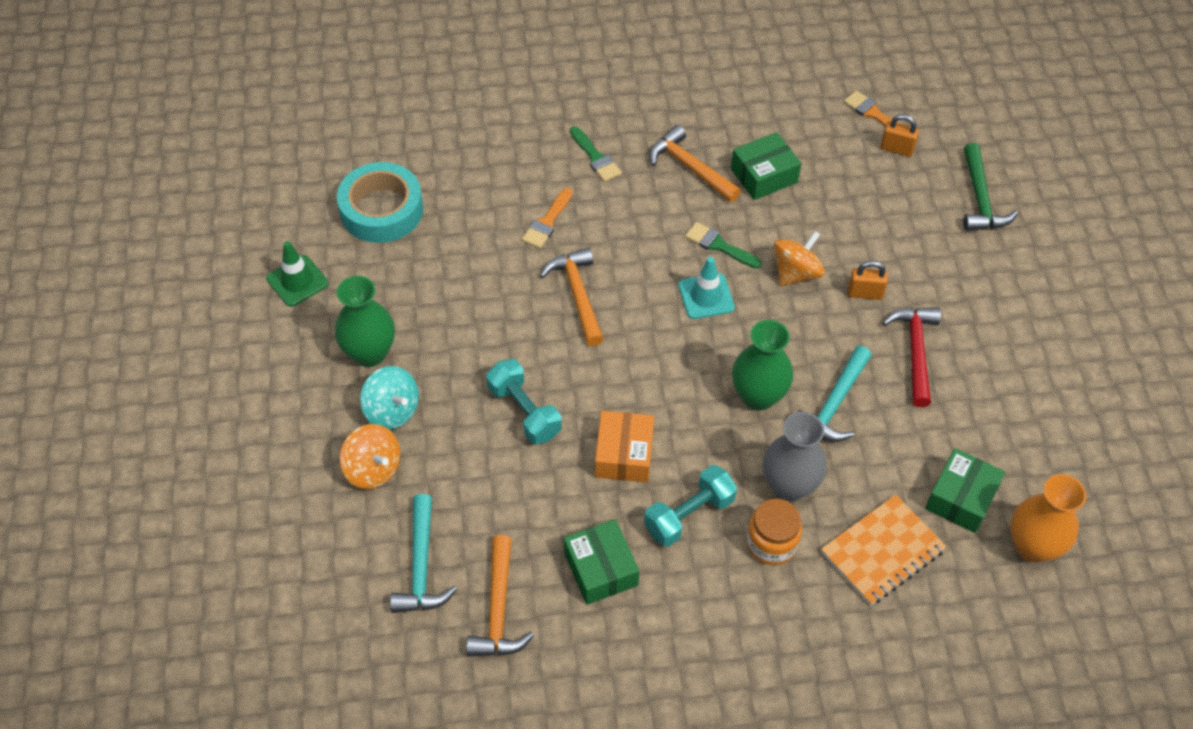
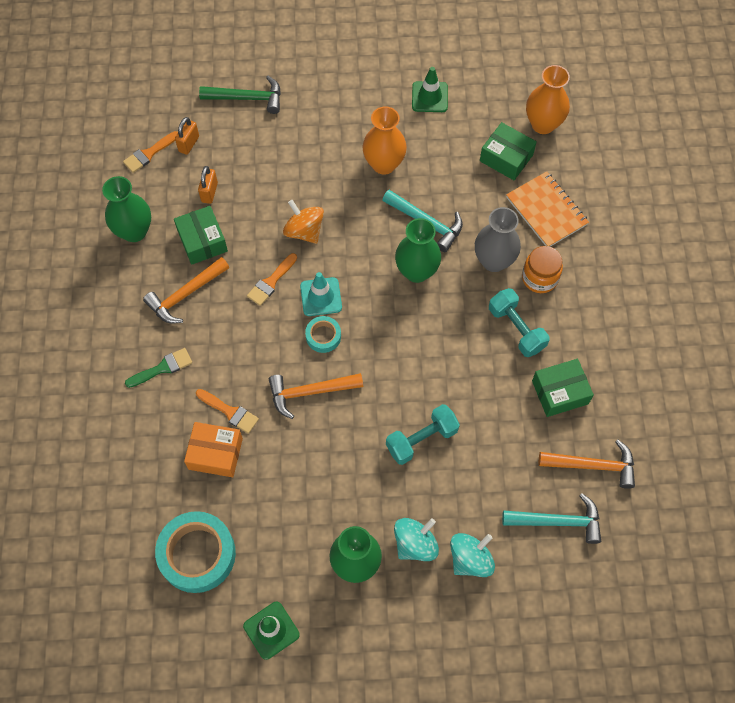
camera: 85 degrees left, 10 degrees up
orange spinning top [340,424,400,489] -> turquoise spinning top [450,533,495,577]
orange box [595,411,654,482] -> orange box moved to [184,422,243,477]
green brush [685,222,762,269] -> orange brush [247,253,297,306]
orange padlock [848,261,888,300] -> orange padlock moved to [198,166,218,204]
red hammer [882,308,941,407] -> orange vase [363,106,407,175]
none -> green vase [102,176,151,242]
none -> turquoise tape [305,316,341,353]
none -> green traffic cone [412,67,448,112]

